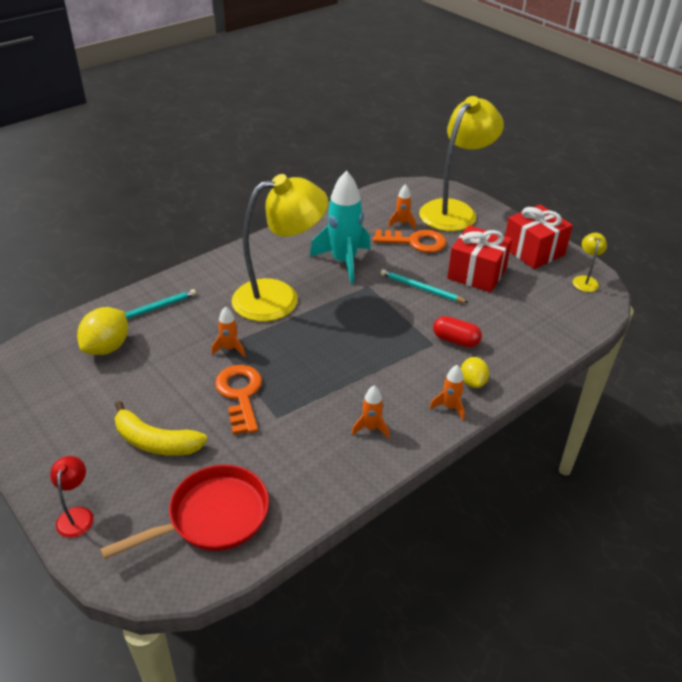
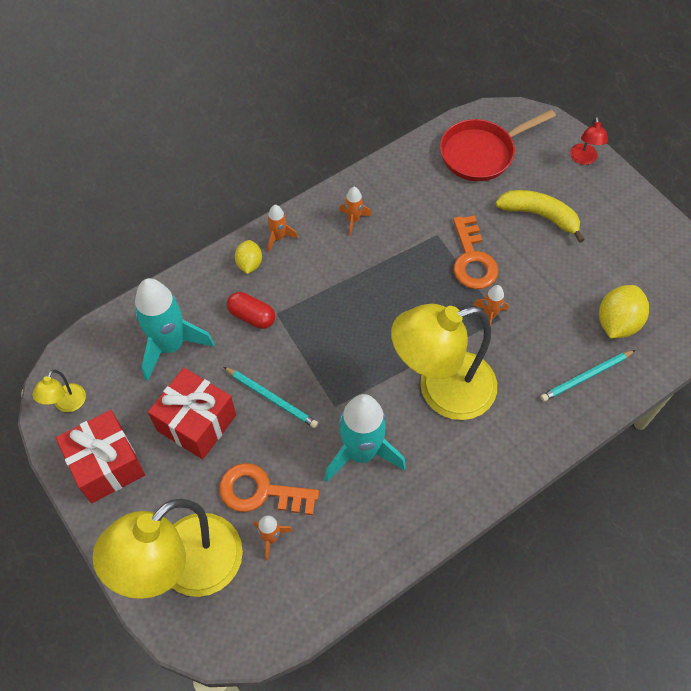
camera: 175 degrees left, 20 degrees up
none -> turquoise rocket [135,278,214,381]

